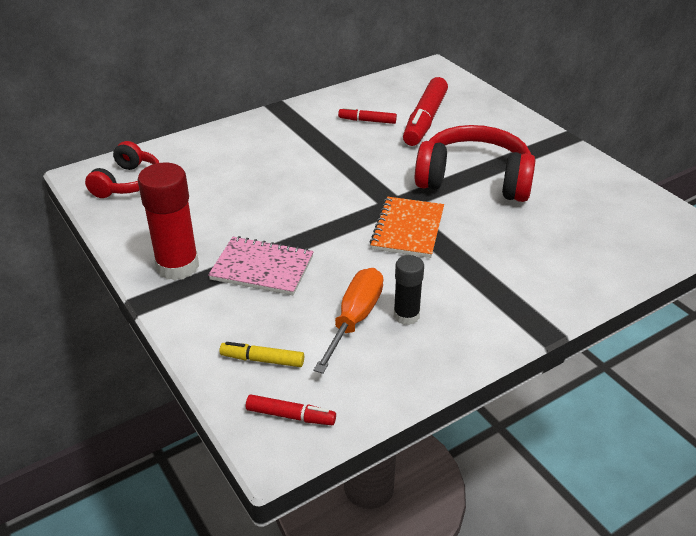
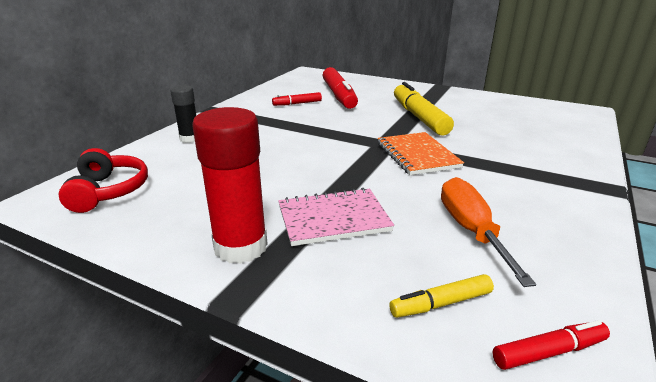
camera: 30 degrees left, 10 degrees down
black glue stick [394,255,424,325] -> black glue stick moved to [170,85,196,143]
red headphones [415,125,535,202] -> yellow marker [394,82,454,136]

